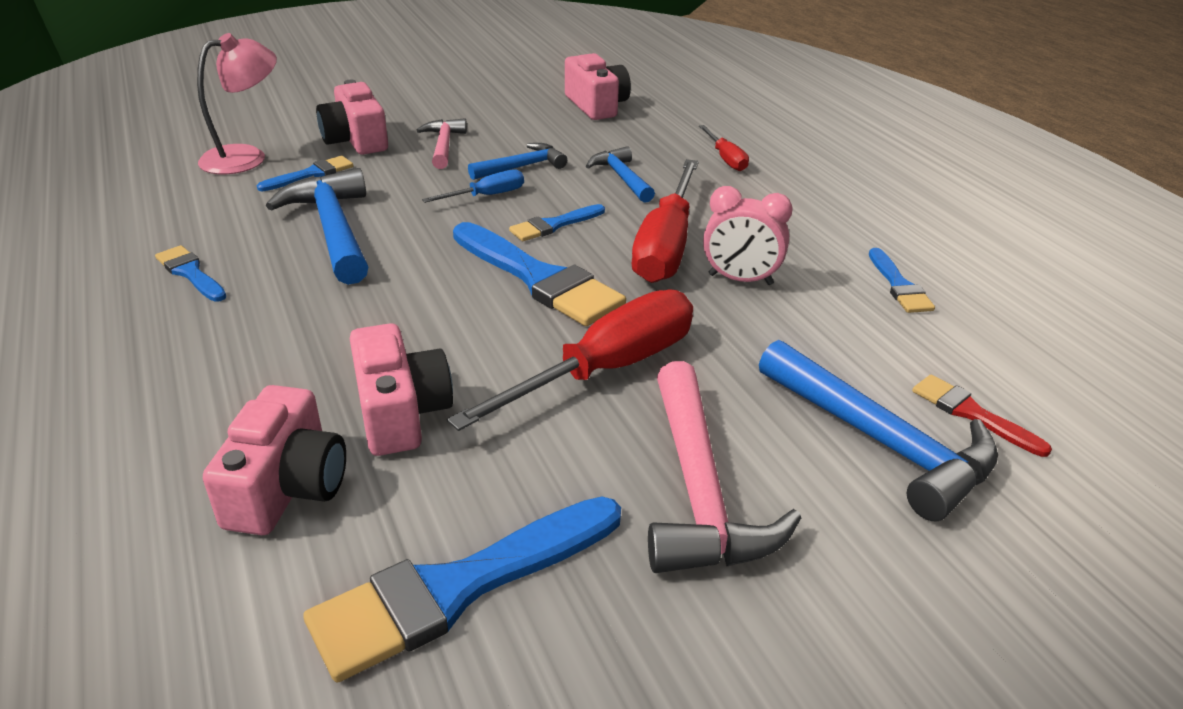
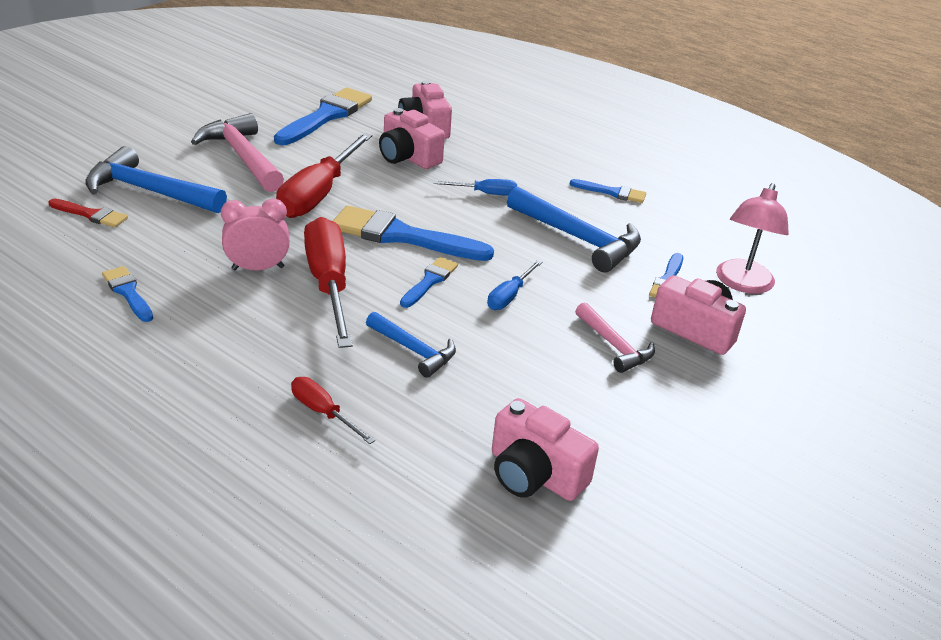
camera: 150 degrees right, 0 degrees up
blue hammer [468,143,567,180] -> none
none -> blue screwdriver [434,179,517,196]

